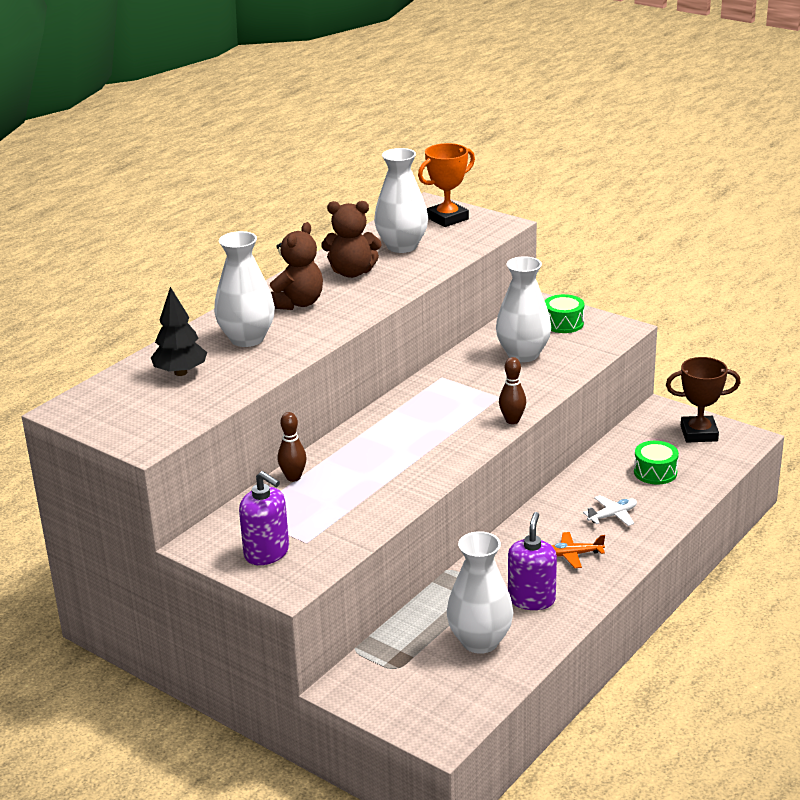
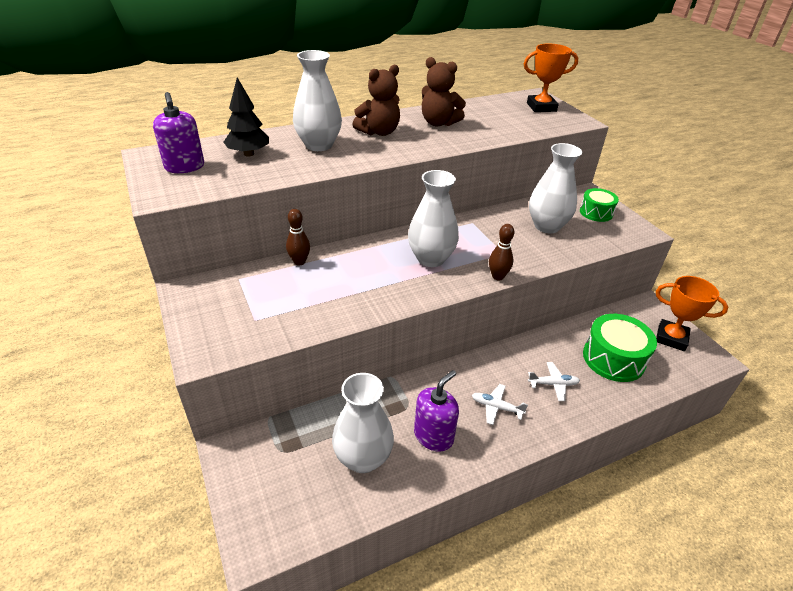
camera: 25 degrees right, 10 degrees up
purple soap dispenser [239,471,289,565] -> purple soap dispenser moved to [153,92,204,173]
white vase [374,148,428,253] -> white vase moved to [408,170,459,267]
orange plane [551,532,605,568] -> white plane [472,384,528,425]
green drum [634,441,679,485] -> green drum [583,314,657,382], size x1.62
brown trophy [666,357,741,442] -> orange trophy [656,276,728,351]

